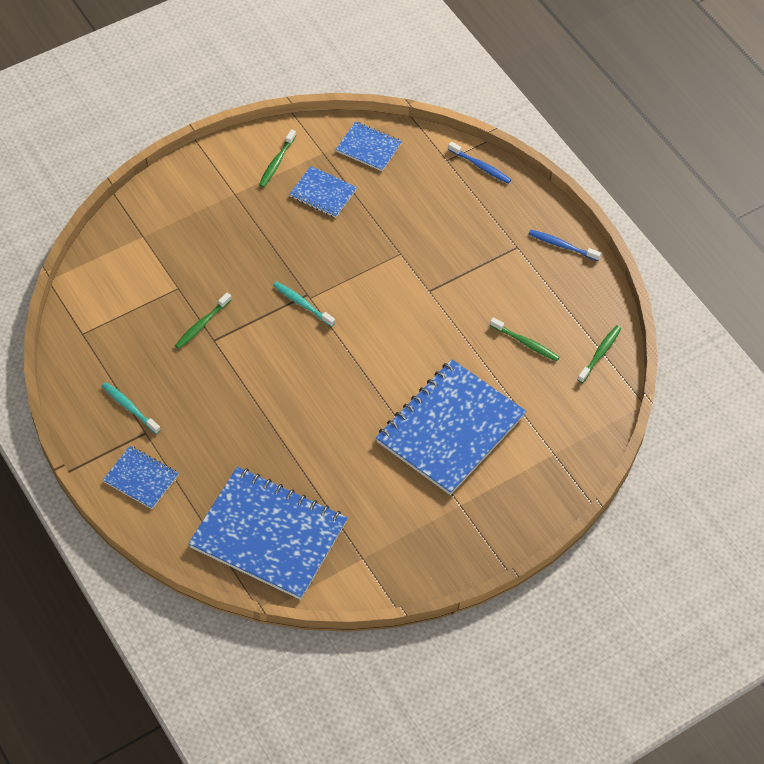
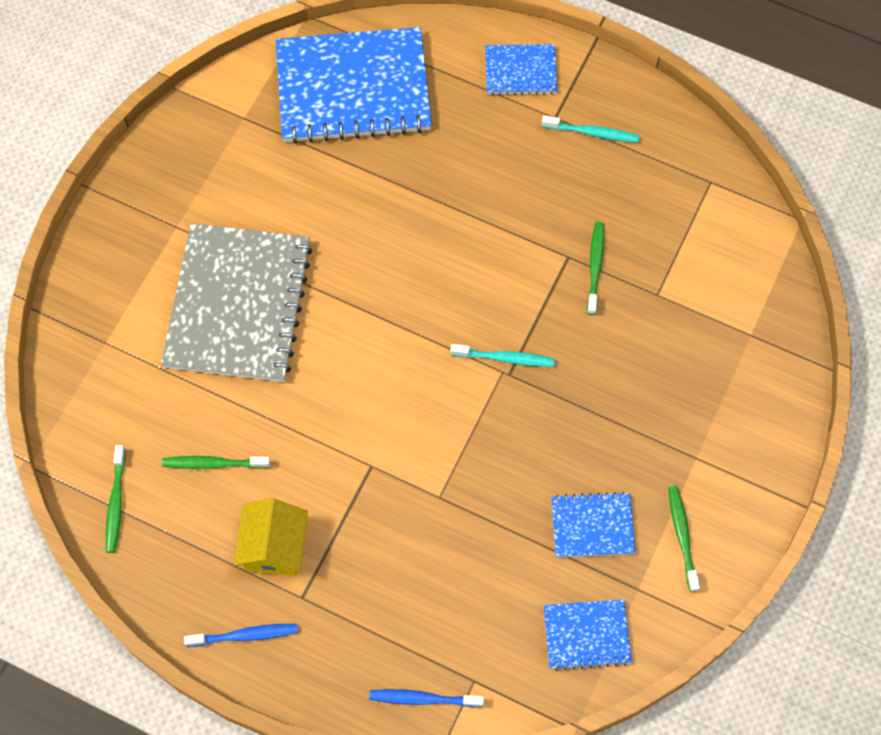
camera: 150 degrees right, 10 degrees up
blue notebook [376,359,526,495] -> grey notebook [161,223,312,382]
none -> yellow house [234,498,308,576]

